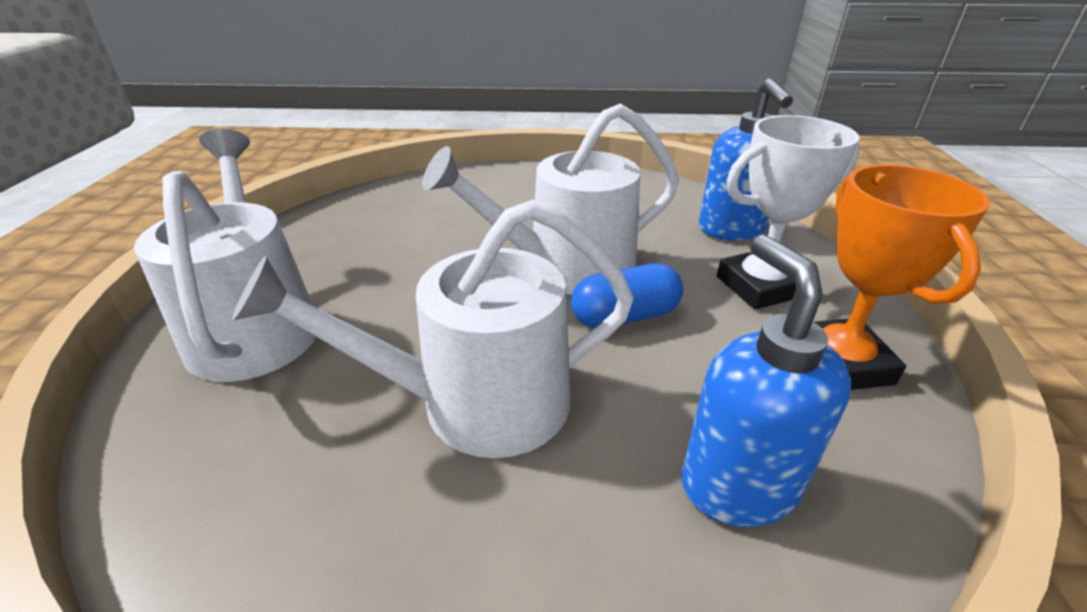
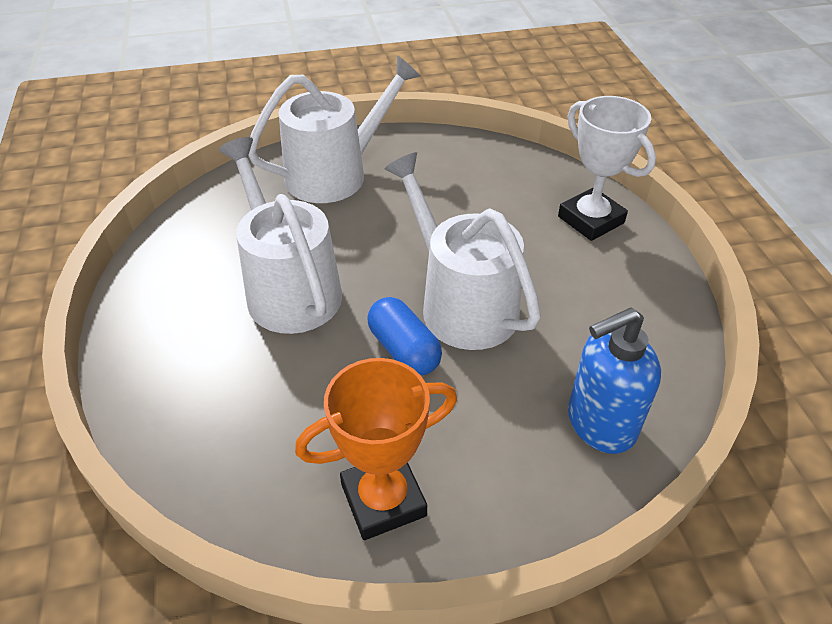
camera: 75 degrees right, 10 degrees up
blue soap dispenser [681,235,851,527] -> none
white trophy [717,115,860,309] -> white trophy moved to [558,96,656,241]

